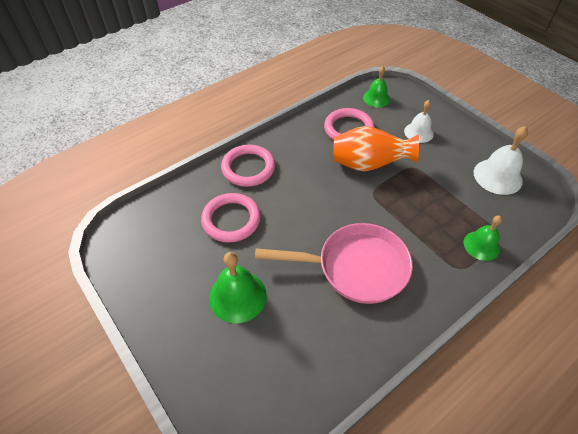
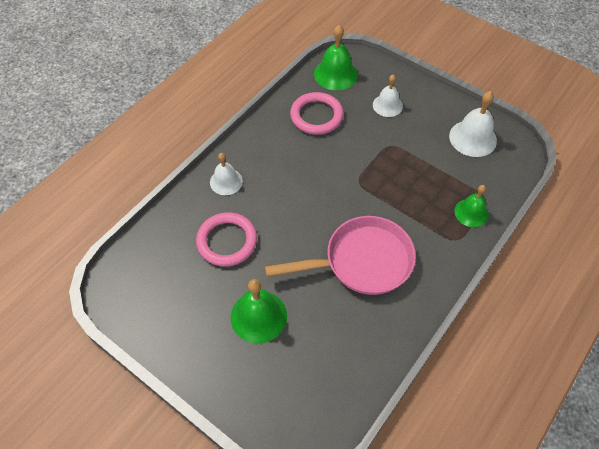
camera: 15 degrees left, 5 degrees up
pink ring [221,145,275,187] -> white bell [210,153,243,195]
orange vase [333,126,419,171] -> none
green bell [363,66,390,108] -> green bell [314,25,358,90], size x1.51

